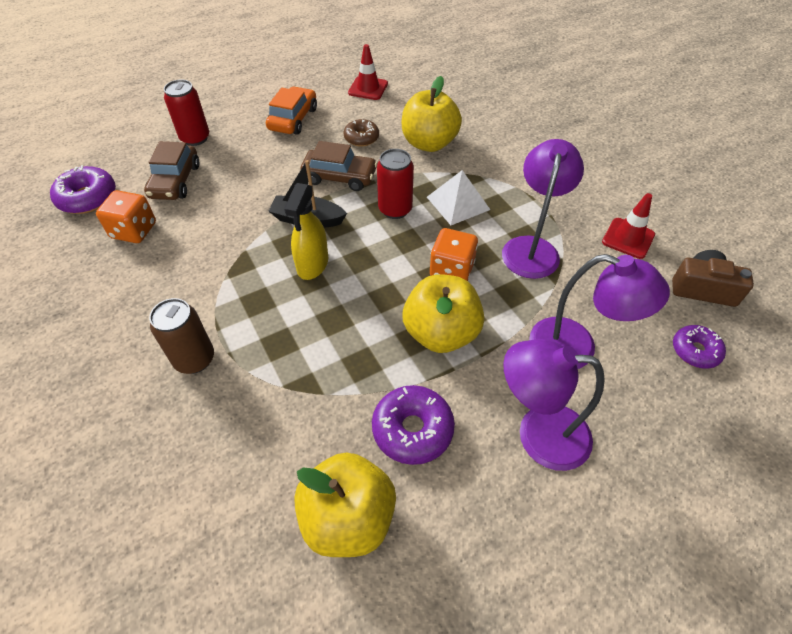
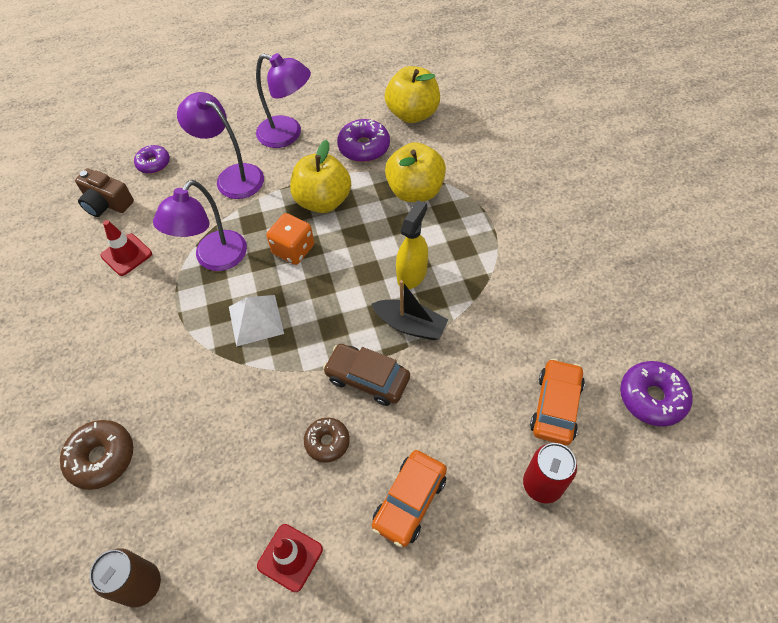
camera: 165 degrees left, 5 degrees up
orange dice [96,190,156,243] -> none
brown car [144,141,199,200] -> orange car [530,358,585,445]
brown can [149,298,214,374] -> brown can moved to [90,548,161,607]
red can [377,149,414,219] -> none
yellow apple [402,76,462,152] -> yellow apple moved to [385,142,446,202]
none -> brown donut [60,420,133,490]

